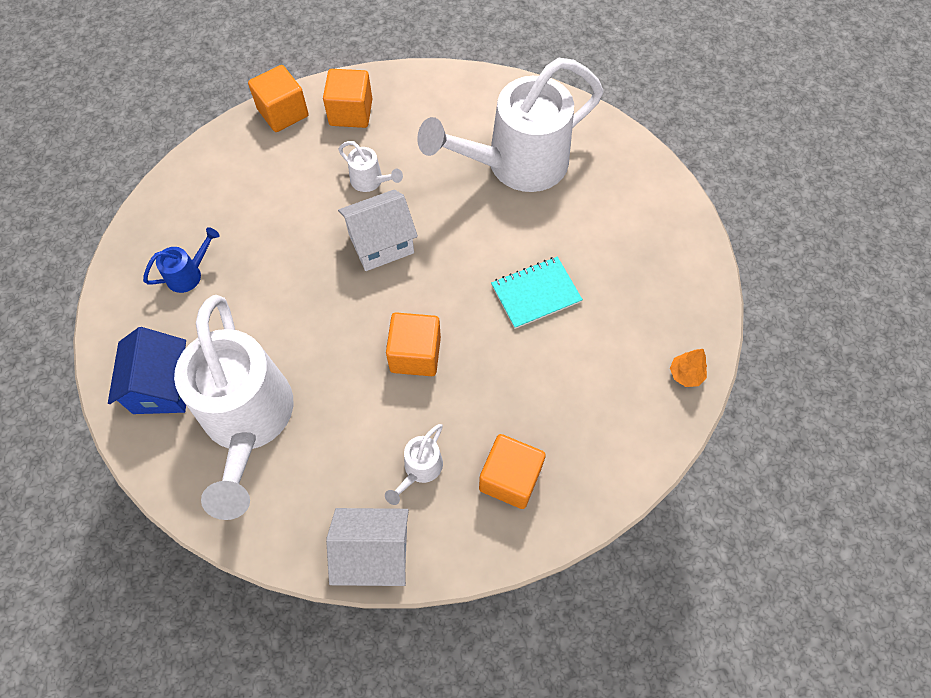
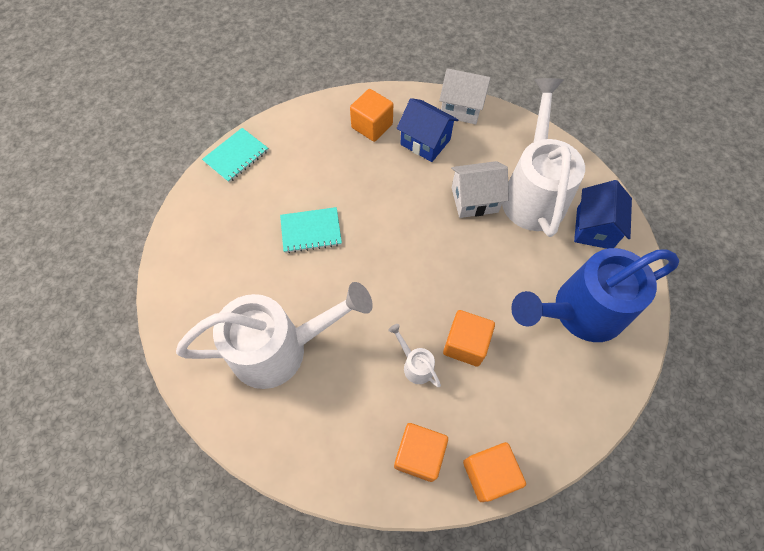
camera: 165 degrees left, 0 degrees up
blue watering can [143,227,220,293] -> blue watering can [511,248,679,342], size x2.49
white house [338,190,418,271] -> white house moved to [451,161,509,218]
white watering can [385,424,443,505] -> blue house [396,98,458,162]
orange cube [386,312,441,376] -> orange cube moved to [443,310,495,367]
orange tree [670,349,707,387] -> turquoise notebook [202,128,269,183]

